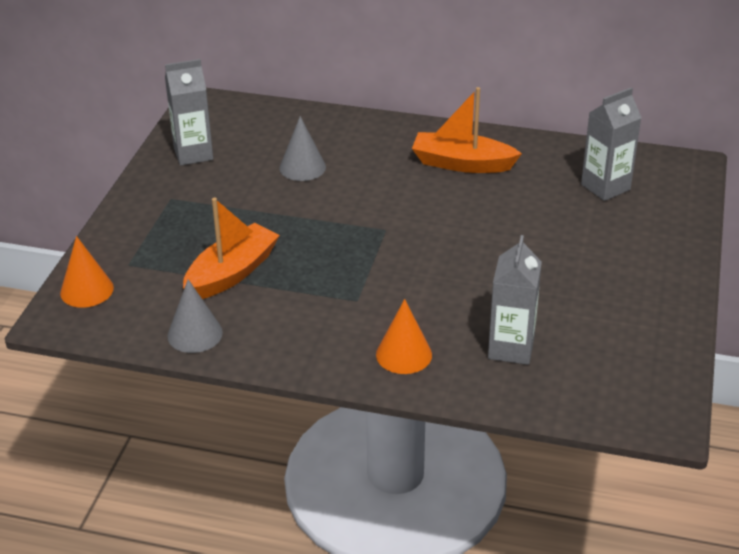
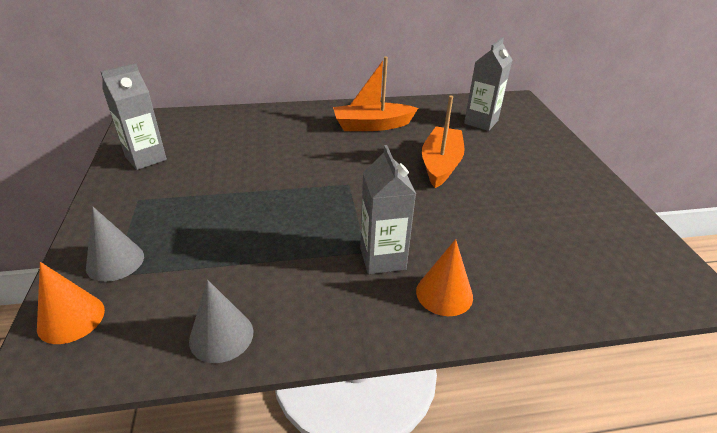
camera: 25 degrees left, 0 degrees up
orange boat [183,198,280,299] -> orange boat moved to [422,95,465,188]
grey cone [279,116,326,181] -> grey cone moved to [86,207,144,282]
grey carton [488,235,542,365] -> grey carton moved to [360,145,416,274]

